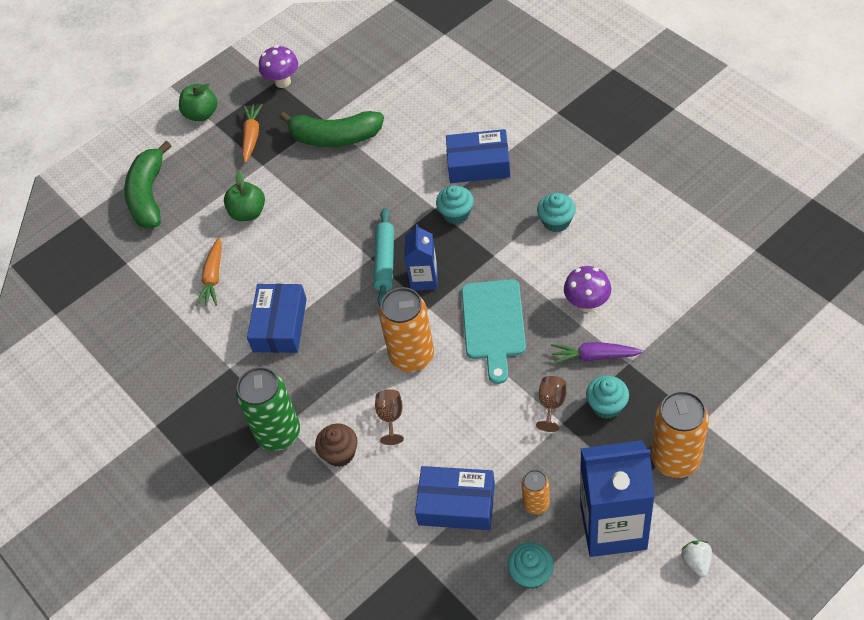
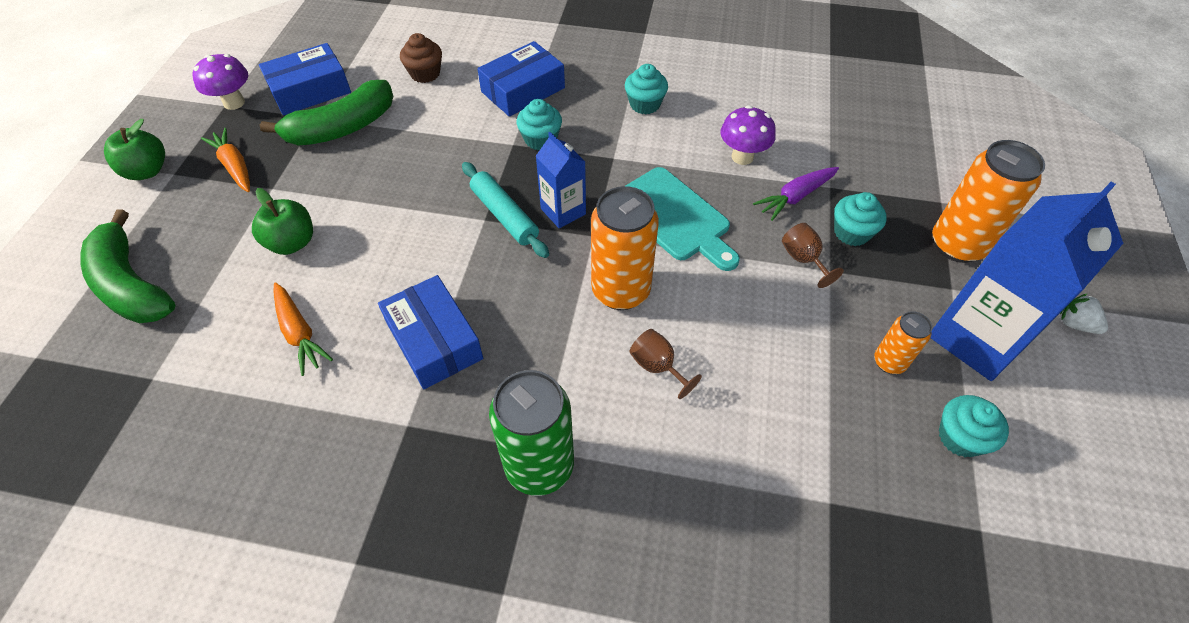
camera: 45 degrees left, 0 degrees up
brown cupcake [315,424,358,467] -> brown cupcake moved to [400,33,442,83]
blue box [415,466,495,530] -> blue box moved to [259,43,351,115]

